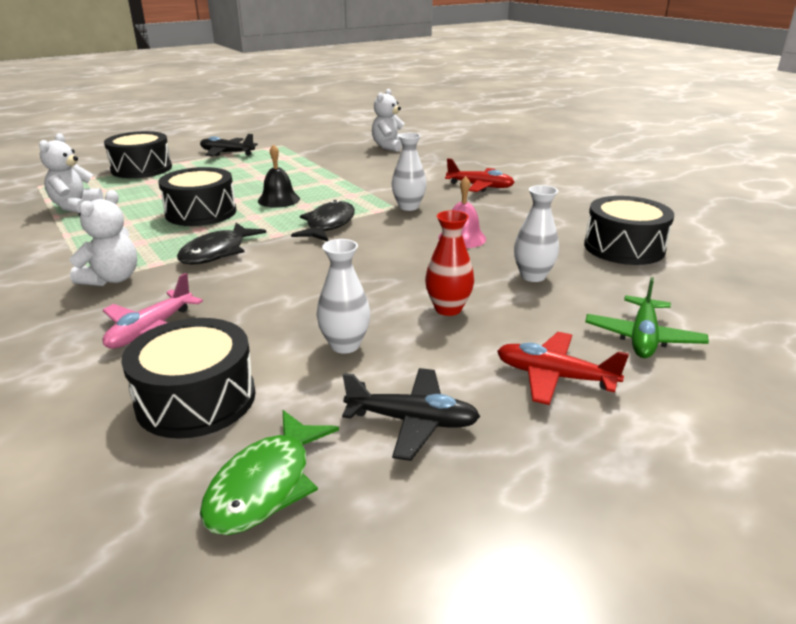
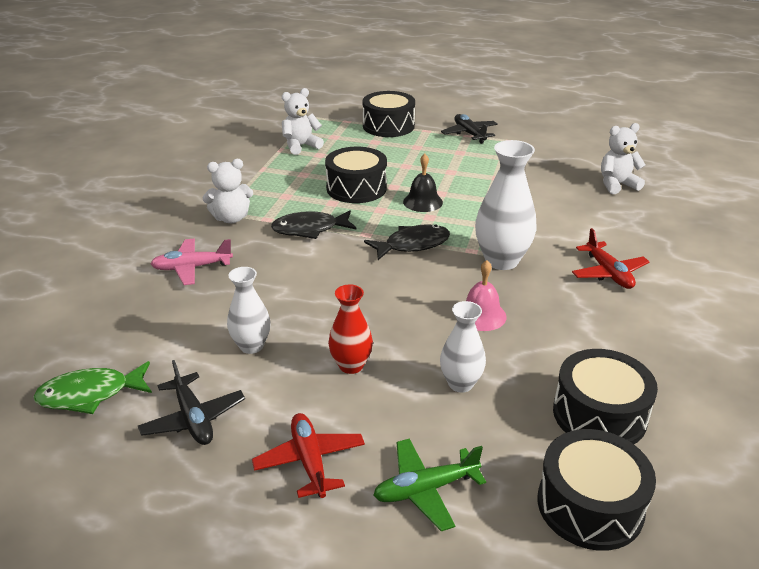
camera: 50 degrees right, 5 degrees up
black drum [121,318,255,439] -> black drum moved to [537,429,656,551]
white vase [392,133,427,211] -> white vase [475,140,537,270], size x1.63

